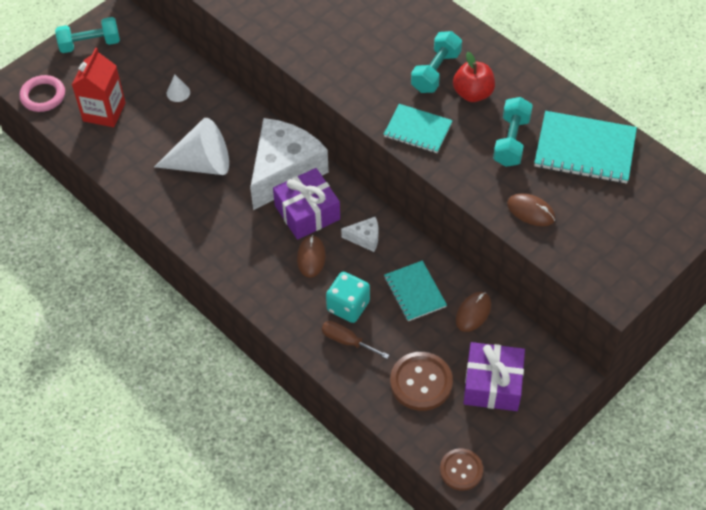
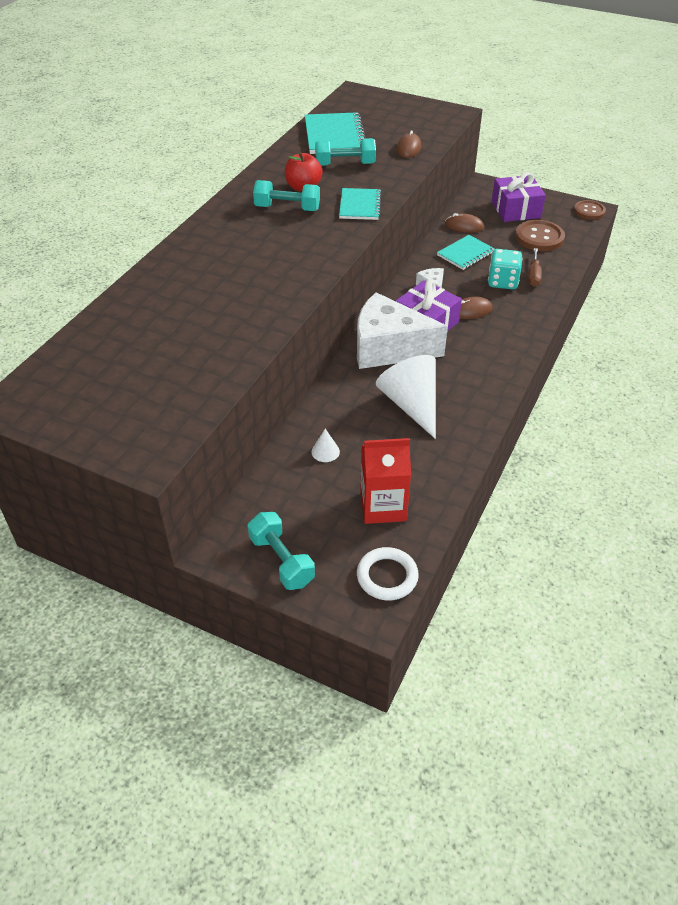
camera: 110 degrees left, 10 degrees down
pink ring [19,75,65,112] -> white ring [357,547,419,600]

